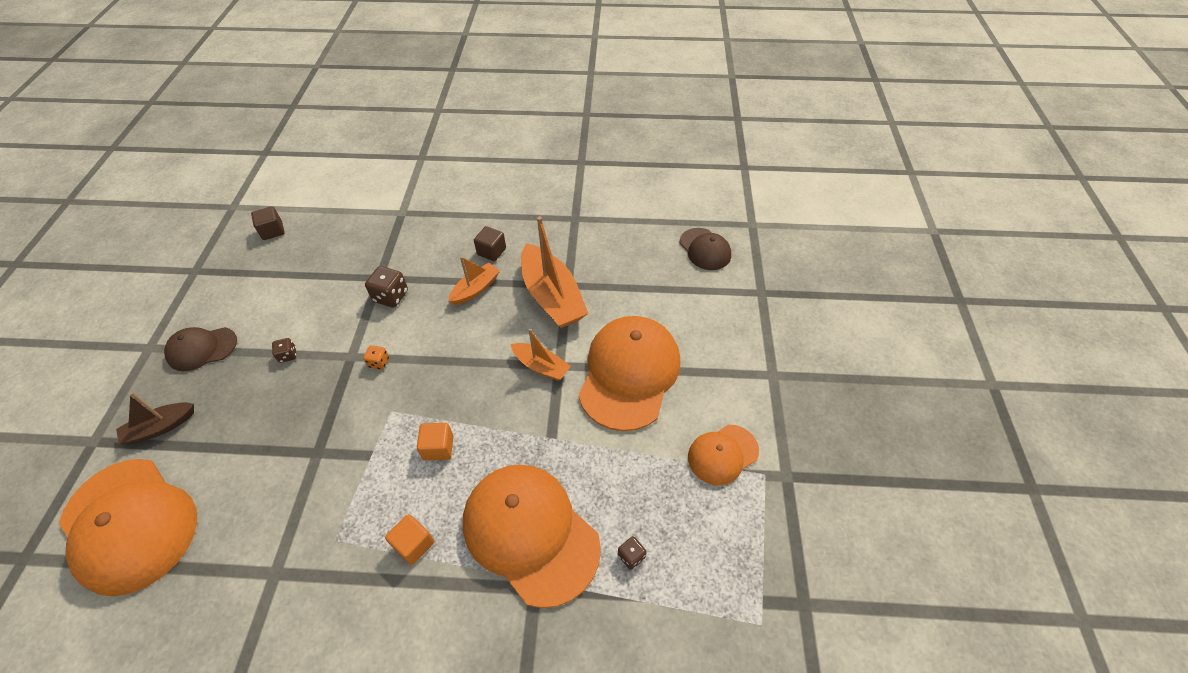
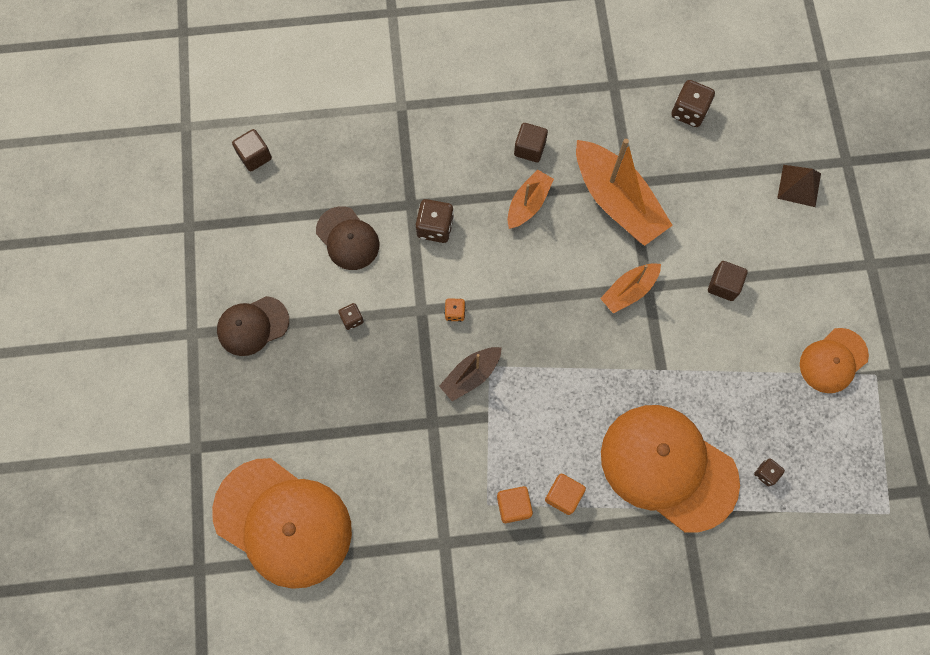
camera: 10 degrees left, 20 degrees up
brown boat [116,392,194,445] -> brown boat moved to [439,347,502,401]
orange cube [417,423,453,461] -> orange cube moved to [497,486,533,523]
orange boat [511,329,571,381] -> orange boat turned 120 degrees clockwise [600,263,661,314]
orange cap [578,316,680,431] -> brown cube [708,261,748,301]
brown cap [680,228,731,270] -> brown cap moved to [316,206,379,270]
none -> brown dice [671,80,715,127]
none -> brown pyramid [777,165,821,207]

